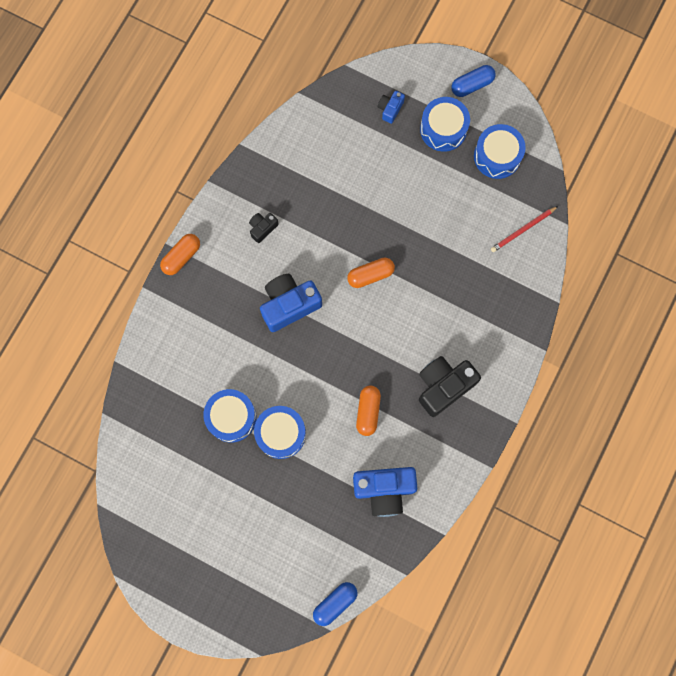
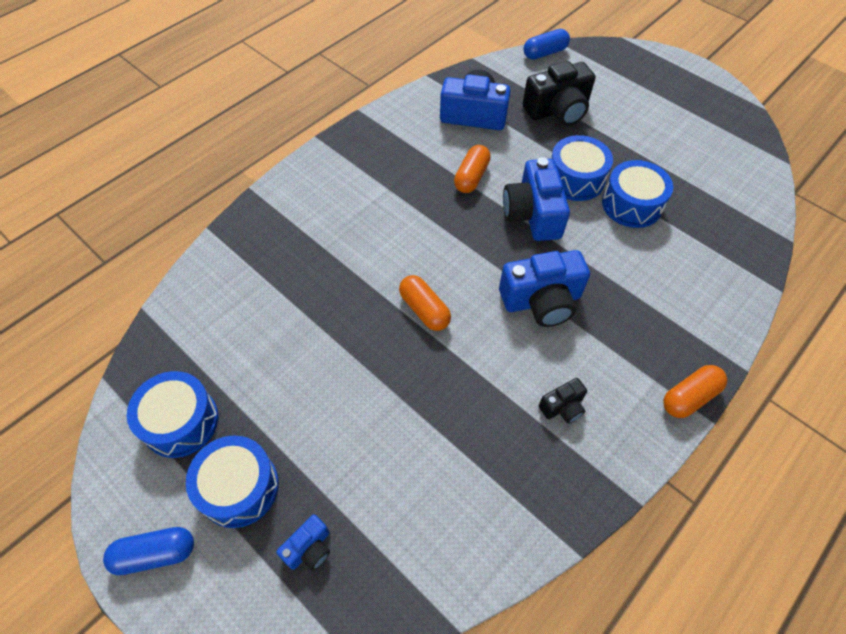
camera: 165 degrees left, 20 degrees down
orange capsule [347,258,395,288] -> orange capsule turned 60 degrees clockwise [399,275,451,331]
black camera [419,356,481,417] -> black camera moved to [523,61,595,126]
red pencil [491,206,558,252] -> none
none -> blue camera [503,157,570,241]

